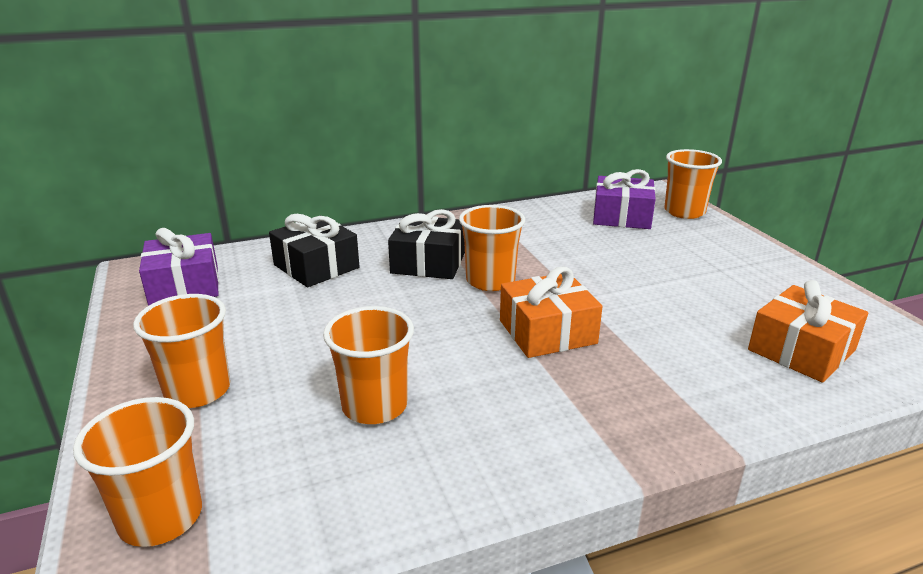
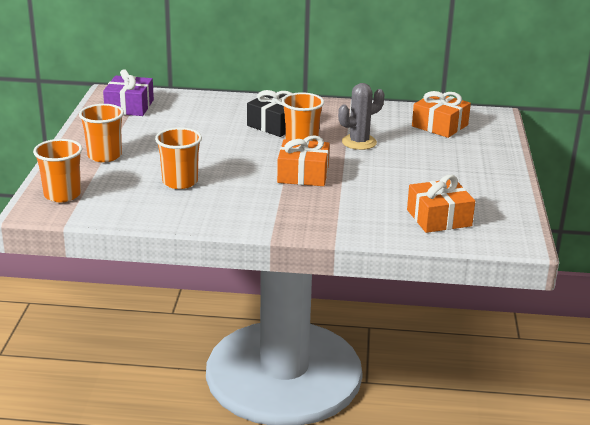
camera: 25 degrees right, 0 degrees up
black gift [269,214,359,287] -> none
purple gift [593,169,656,229] -> orange gift [412,91,471,138]
orange cup [664,149,722,219] -> none
none -> grey cactus [338,83,385,150]

